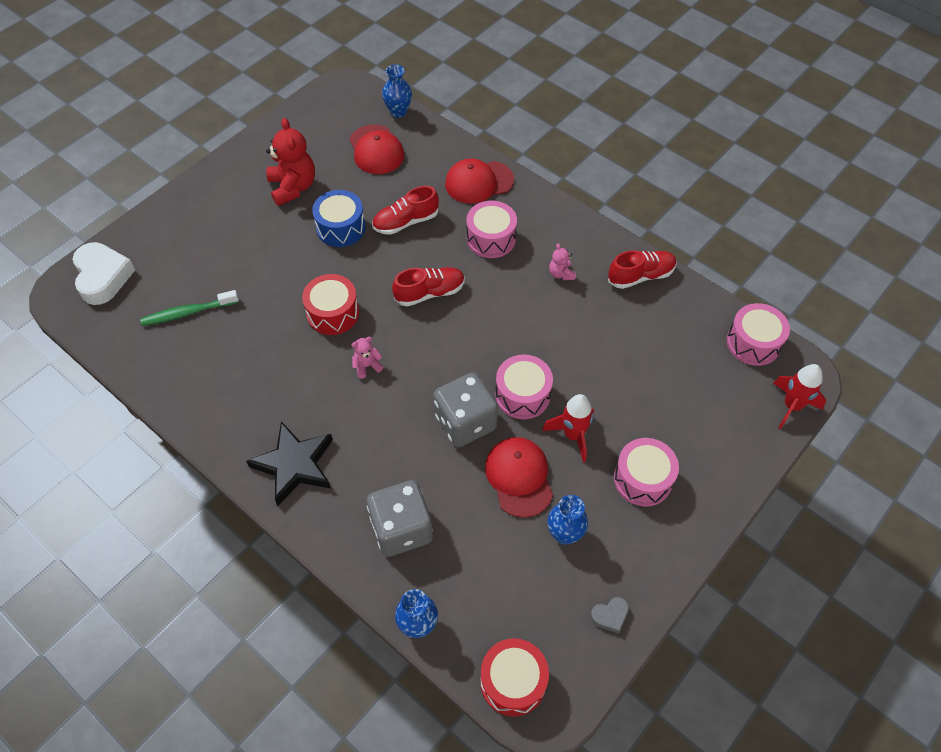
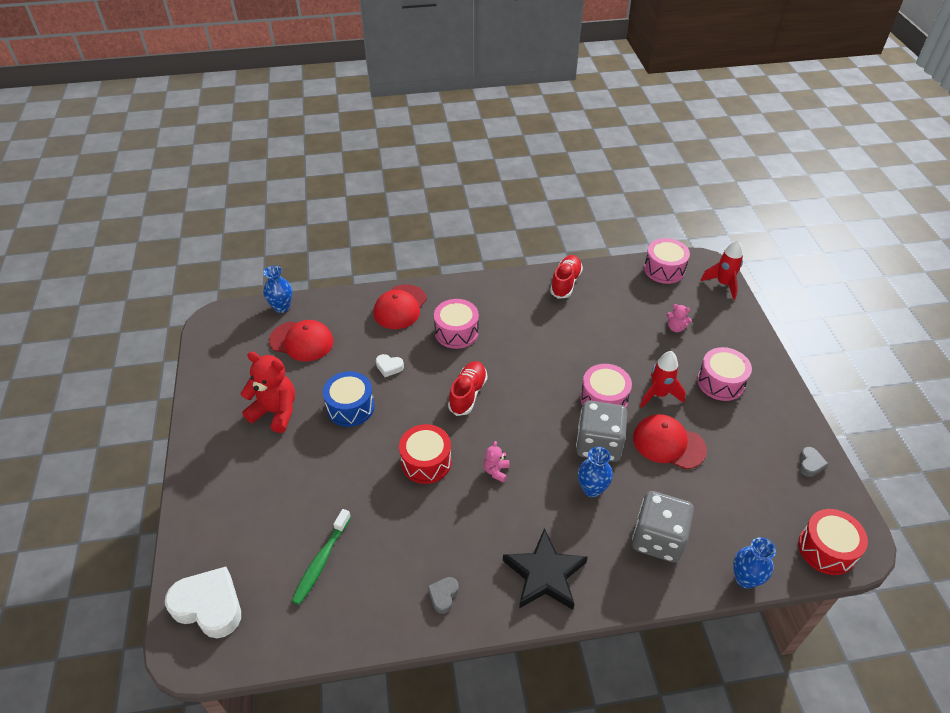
camera: 50 degrees left, 10 degrees down
red shoe [372,186,439,235] -> white heart [376,354,404,377]
blue vase [547,495,588,545] -> blue vase moved to [578,447,613,497]
pink teddy bear [549,244,575,280] -> pink teddy bear moved to [666,304,692,332]
none -> grey heart [428,577,459,614]

